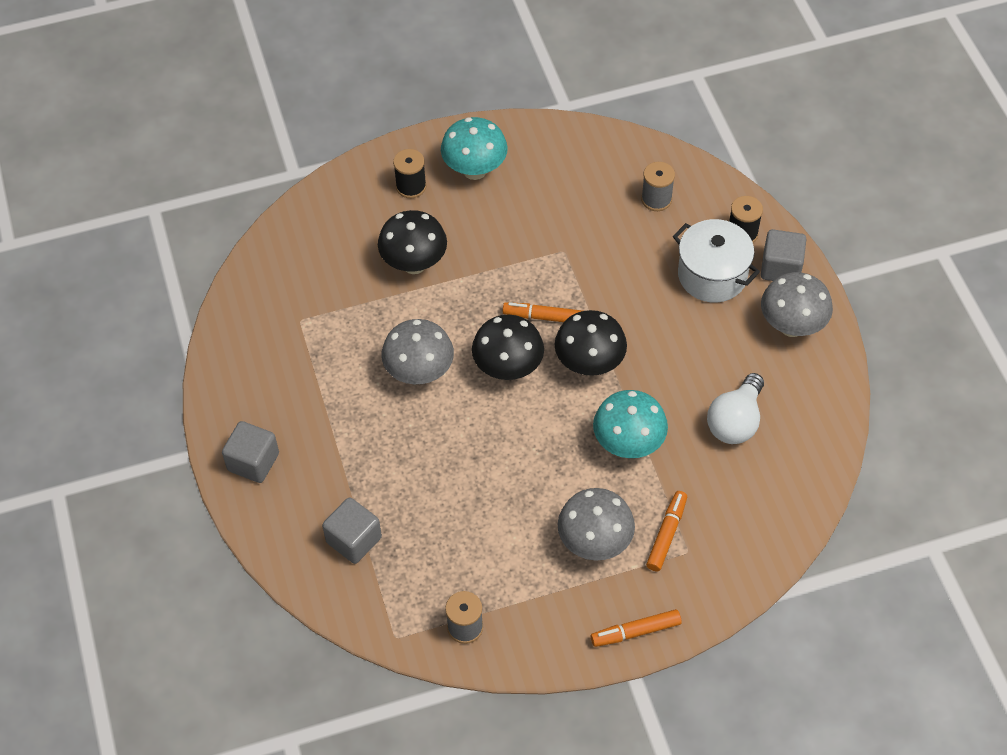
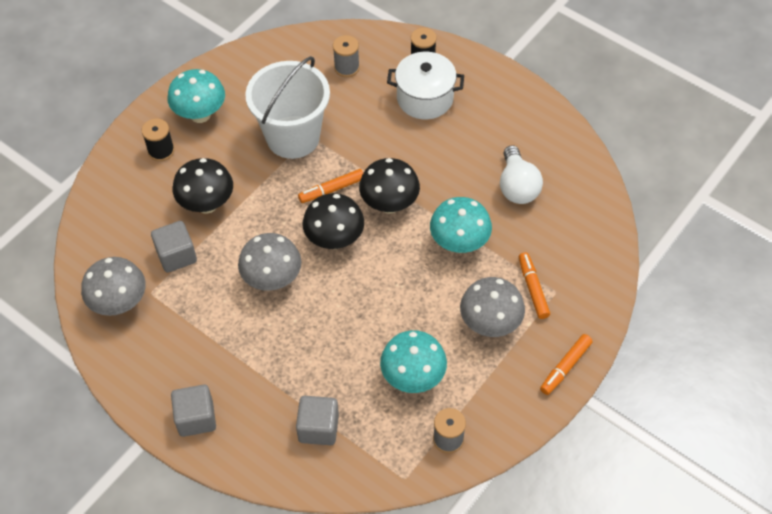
camera: 35 degrees left, 0 degrees up
grey cube [761,229,806,281] -> grey cube moved to [151,221,197,273]
grey mushroom [761,272,833,337] -> grey mushroom moved to [81,257,146,316]
none -> white bucket [245,56,330,159]
none -> turquoise mushroom [380,330,447,393]

